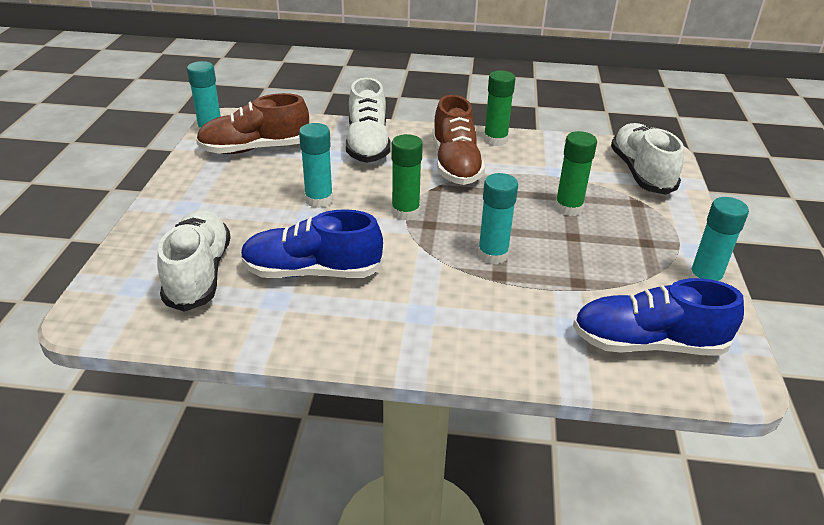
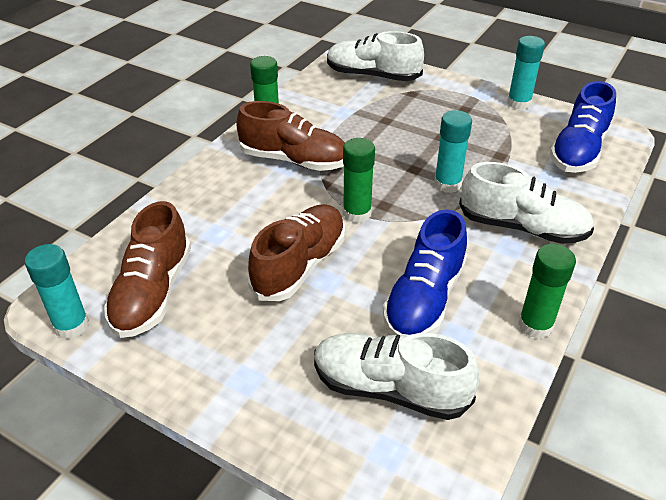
camera: 65 degrees left, 5 degrees up
turquoise glue stick [299,123,333,208] -> brown shoe [248,204,345,301]
white shoe [346,77,391,163] -> white shoe moved to [459,162,594,244]
green glue stick [555,131,597,216] -> green glue stick moved to [518,244,576,339]

